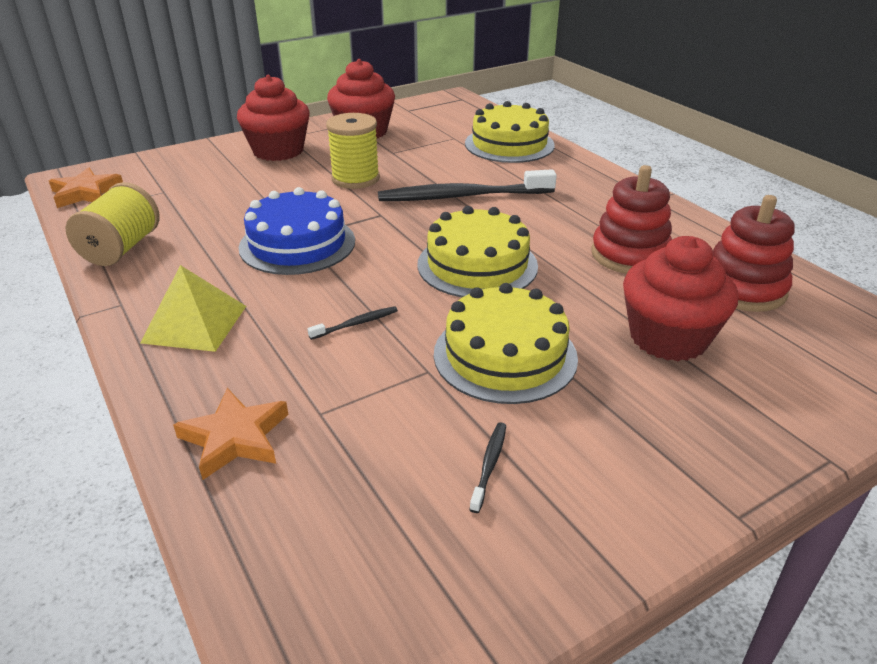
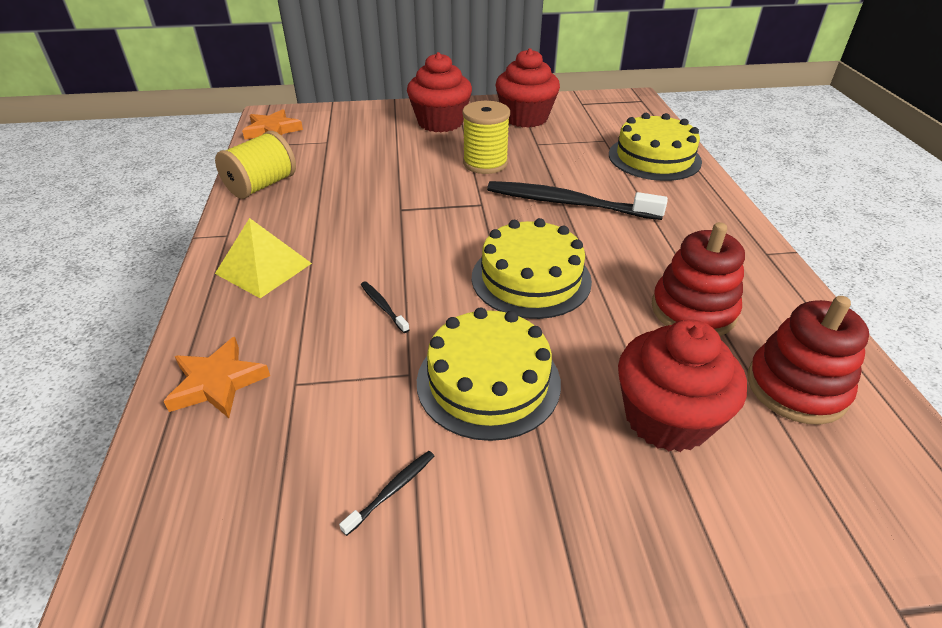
camera: 25 degrees right, 5 degrees up
blue cake [239,187,355,275] -> none
black toothbrush [307,306,398,340] -> black toothbrush turned 120 degrees counterclockwise [361,281,410,333]

